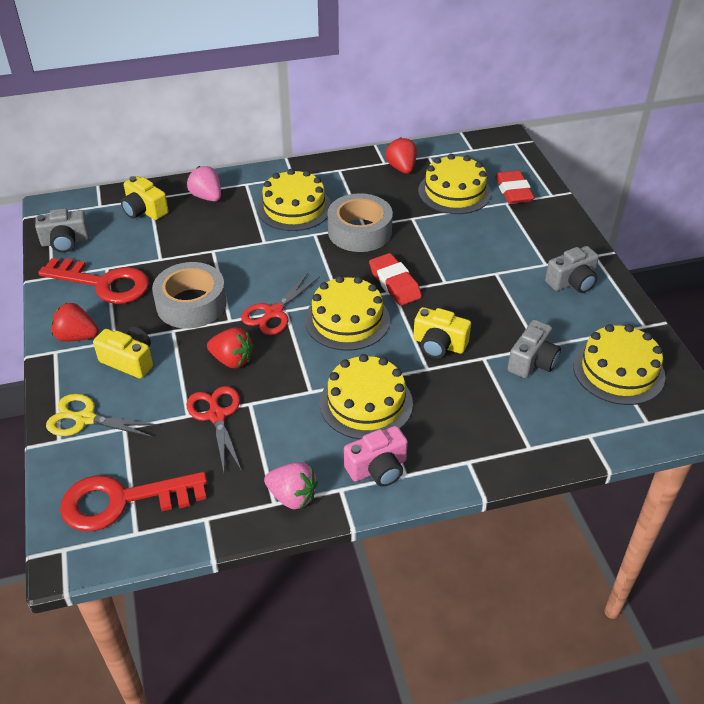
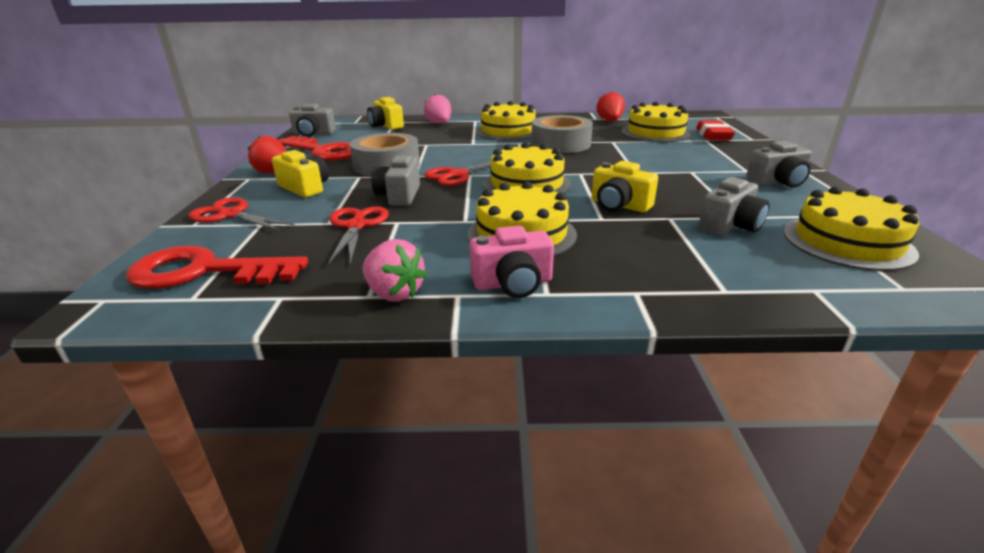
camera: 15 degrees right, 15 degrees down
yellow scissors [46,394,160,437] -> red scissors [188,197,294,231]
red strawberry [207,327,254,368] -> grey camera [371,154,420,206]
red eraser [369,253,422,306] -> none

